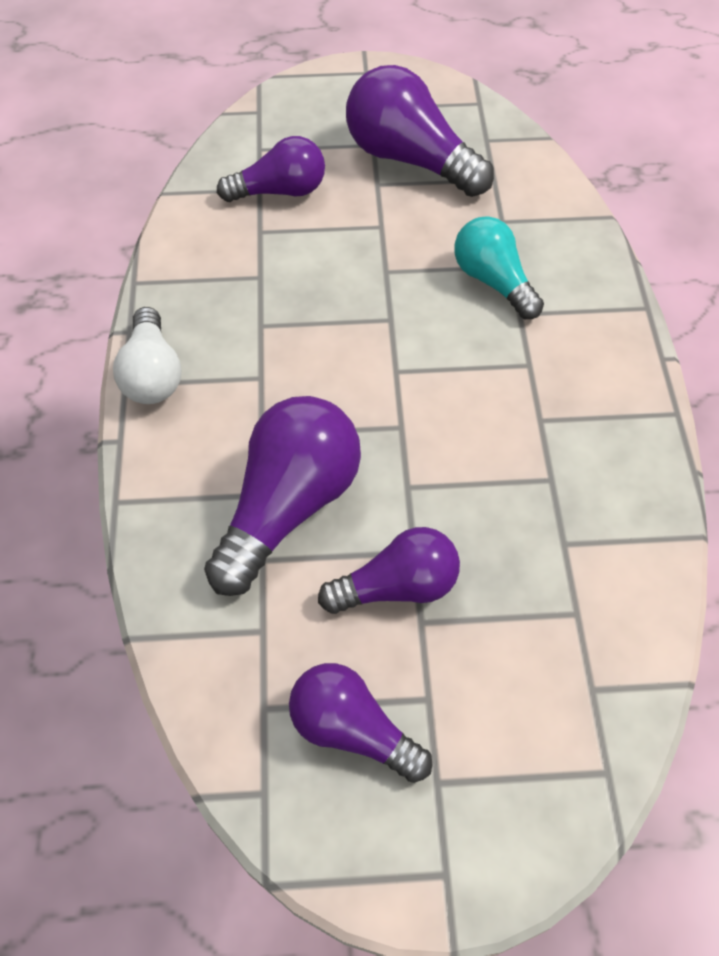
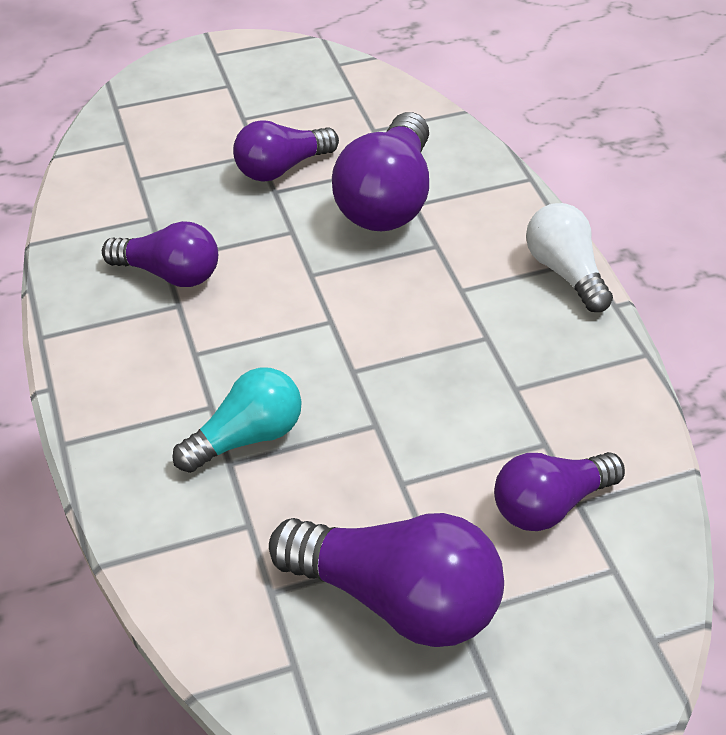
camera: 165 degrees right, 10 degrees down
purple light bulb [289,663,433,783] -> purple light bulb moved to [102,221,218,287]
turquoise light bulb [454,216,544,319] -> turquoise light bulb turned 75 degrees counterclockwise [172,368,302,473]

